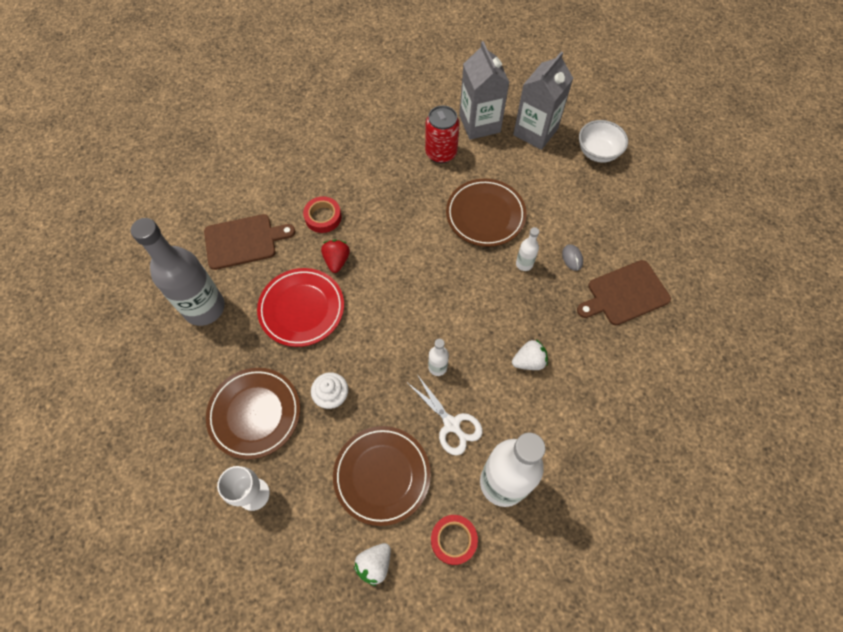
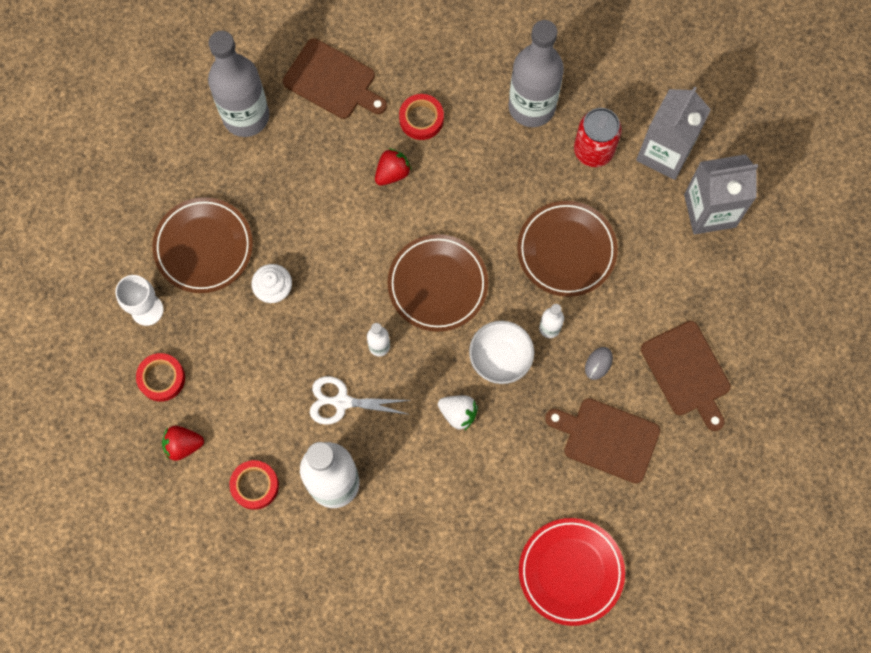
camera: 45 degrees right, 10 degrees up
red plate [257,268,344,347] -> red plate moved to [519,518,625,626]
brown plate [333,426,431,526] -> brown plate moved to [387,234,488,332]
white strawberry [354,543,391,586] -> red strawberry [162,426,204,461]
white scissors [409,376,483,455] -> white scissors turned 90 degrees clockwise [310,376,411,425]
white bowl [579,120,628,163] -> white bowl moved to [469,321,534,384]
none -> red tape [136,353,185,402]
none -> grey bottle [508,20,564,127]
none -> brown cutting board [641,321,731,431]

